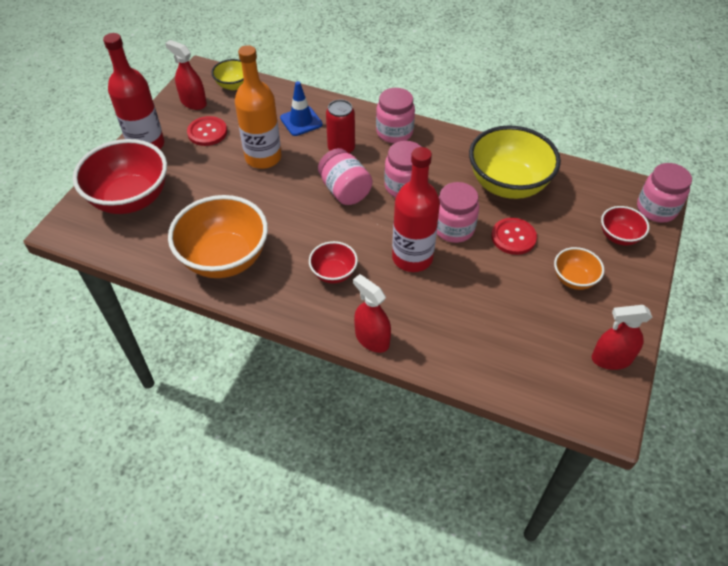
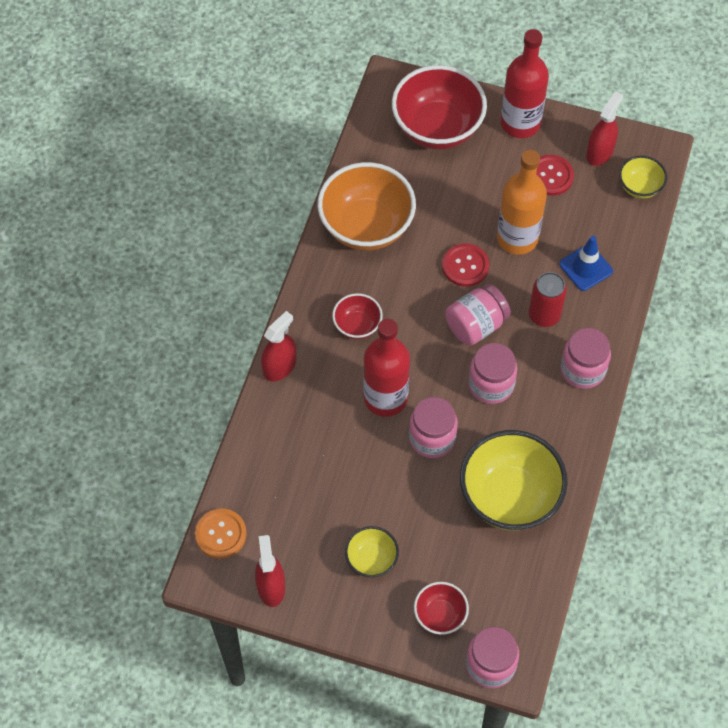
camera: 85 degrees right, 10 degrees up
red button [491,218,537,255] -> red button moved to [442,243,489,287]
orange bowl [554,247,604,290] -> yellow bowl [345,526,399,578]
none -> orange button [195,508,247,559]

